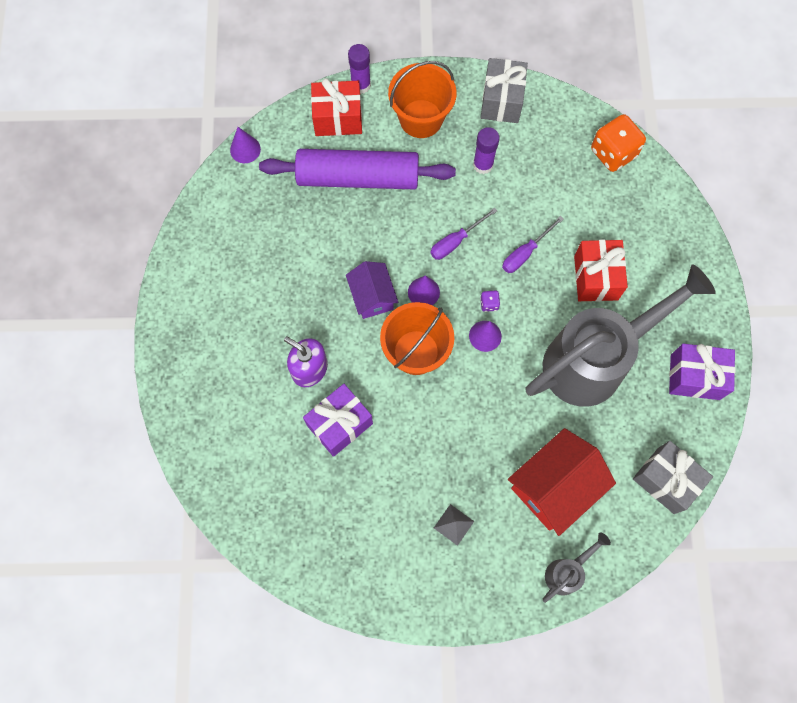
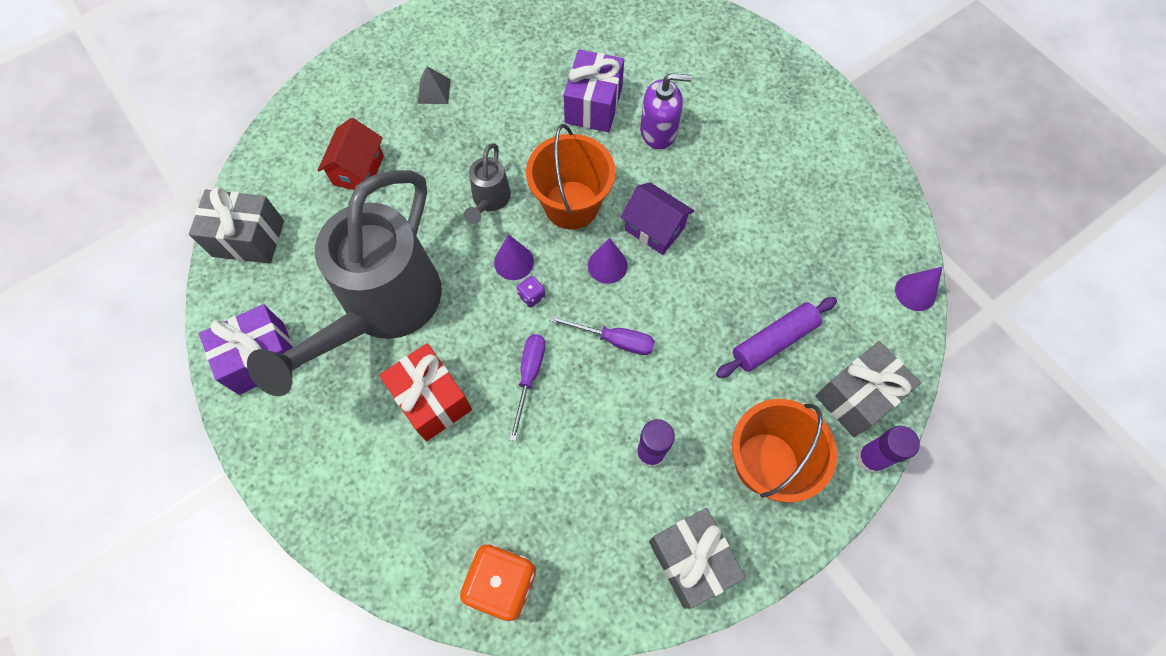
camera: 145 degrees right, 5 degrees down
purple rolling pin [259,149,456,190] -> purple rolling pin [716,297,837,378], size x0.57
red gift [311,78,362,136] -> grey gift [815,341,921,437]
purple screwdriver [430,208,497,260] -> purple screwdriver turned 90 degrees clockwise [549,315,655,355]
red house [508,428,616,536] -> red house [318,118,384,190], size x0.61
grey watering can [543,532,611,603] -> grey watering can moved to [464,143,511,224]

